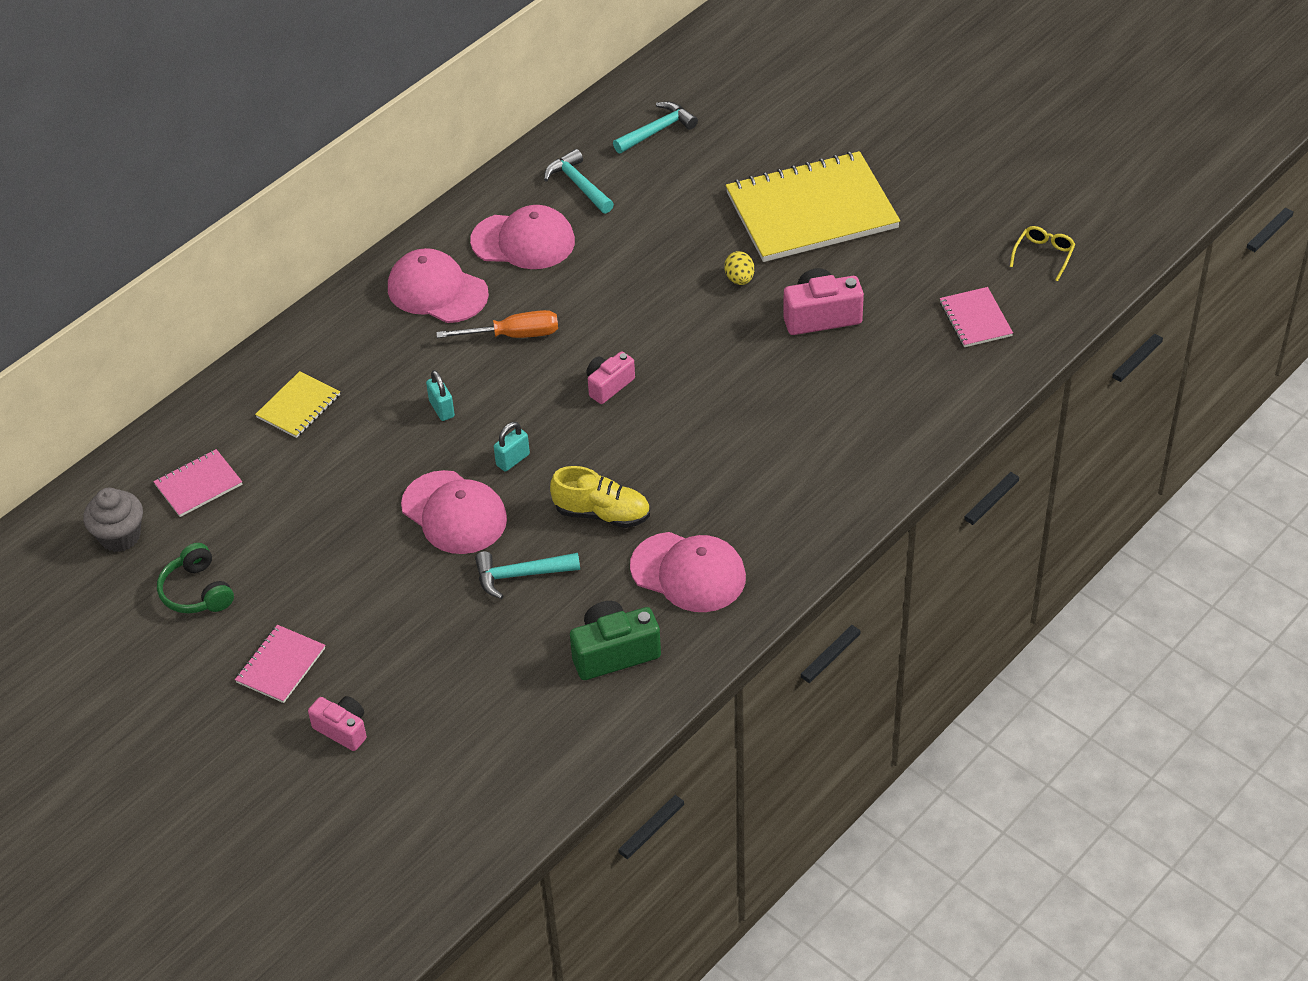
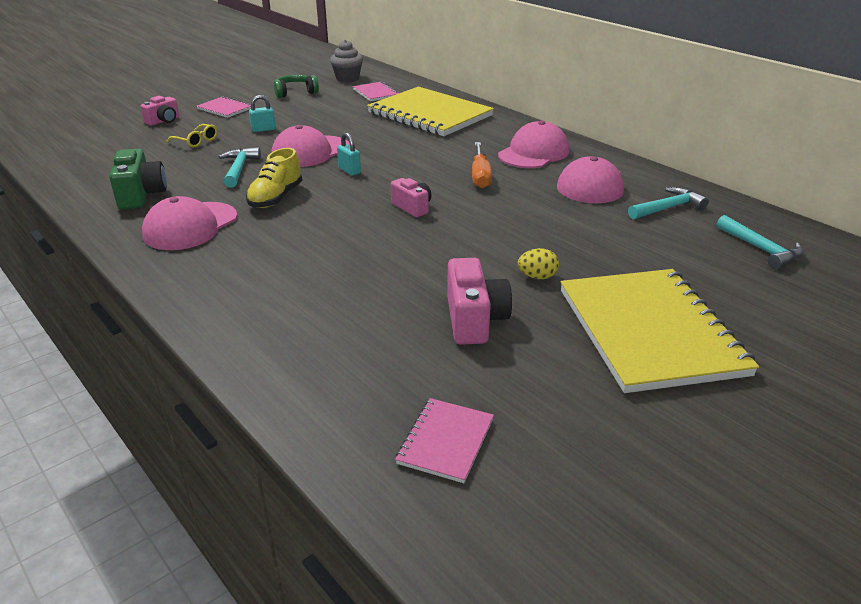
camera: 95 degrees right, 15 degrees down
yellow notebook [255,371,340,438] -> yellow notebook [367,87,494,136], size x2.22
turquoise padlock [426,370,455,421] -> turquoise padlock moved to [249,95,276,132]
pink notebook [940,287,1013,347] -> pink notebook turned 60 degrees counterclockwise [395,398,494,483]
yellow glasses [1010,226,1075,281] -> yellow glasses moved to [166,124,217,148]

